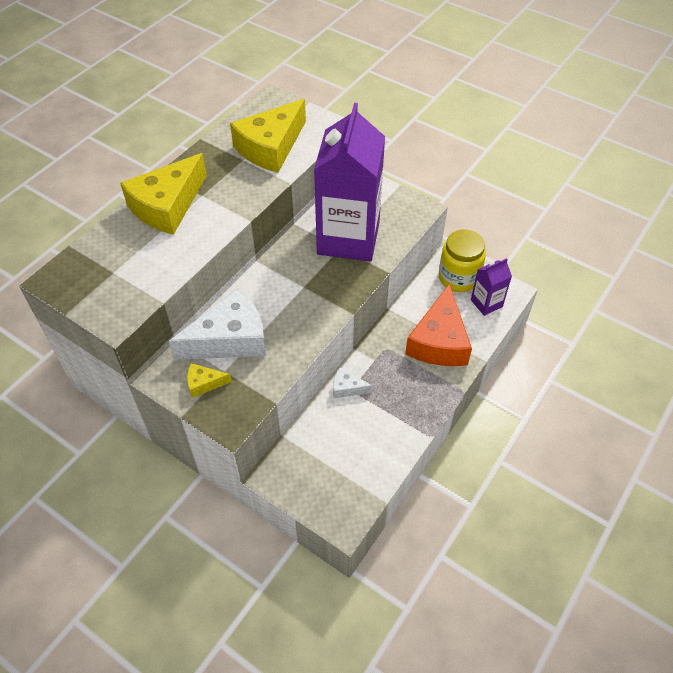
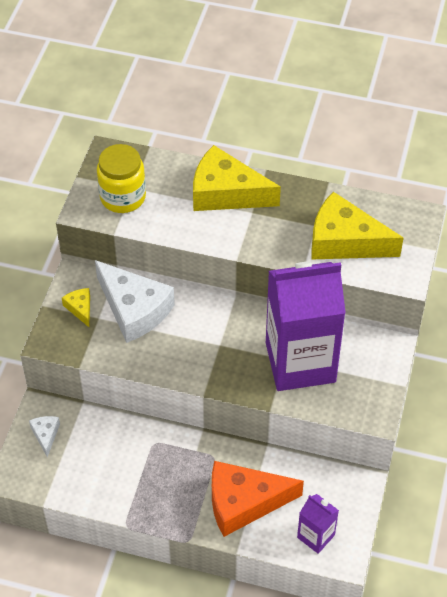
camera: 70 degrees right, 0 degrees up
white cheese [333,367,373,398] -> white cheese moved to [29,416,60,457]
yellow jar [439,230,486,292] -> yellow jar moved to [97,144,146,213]

